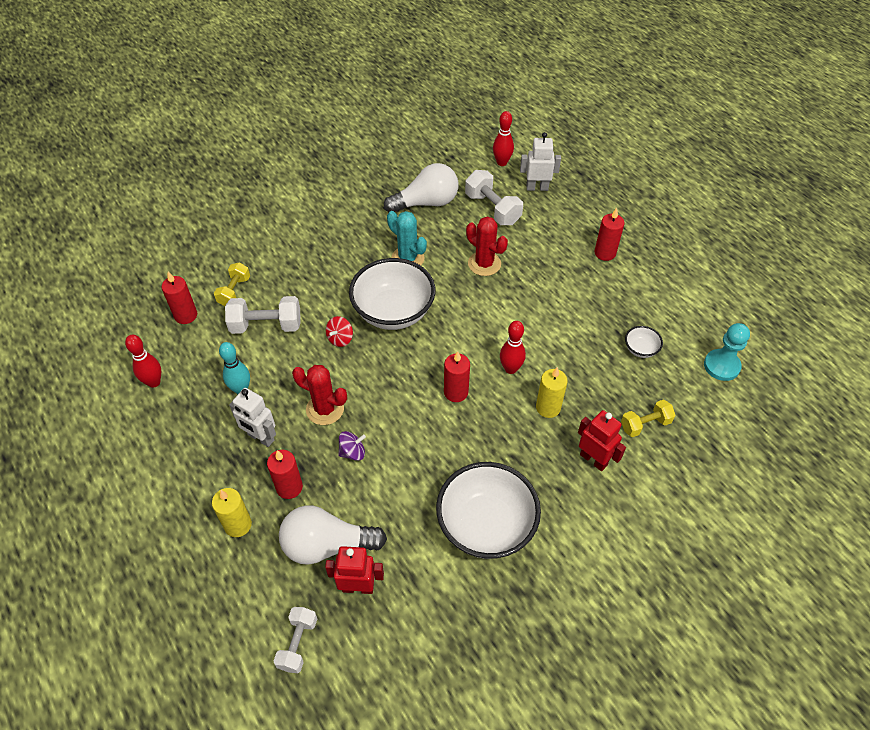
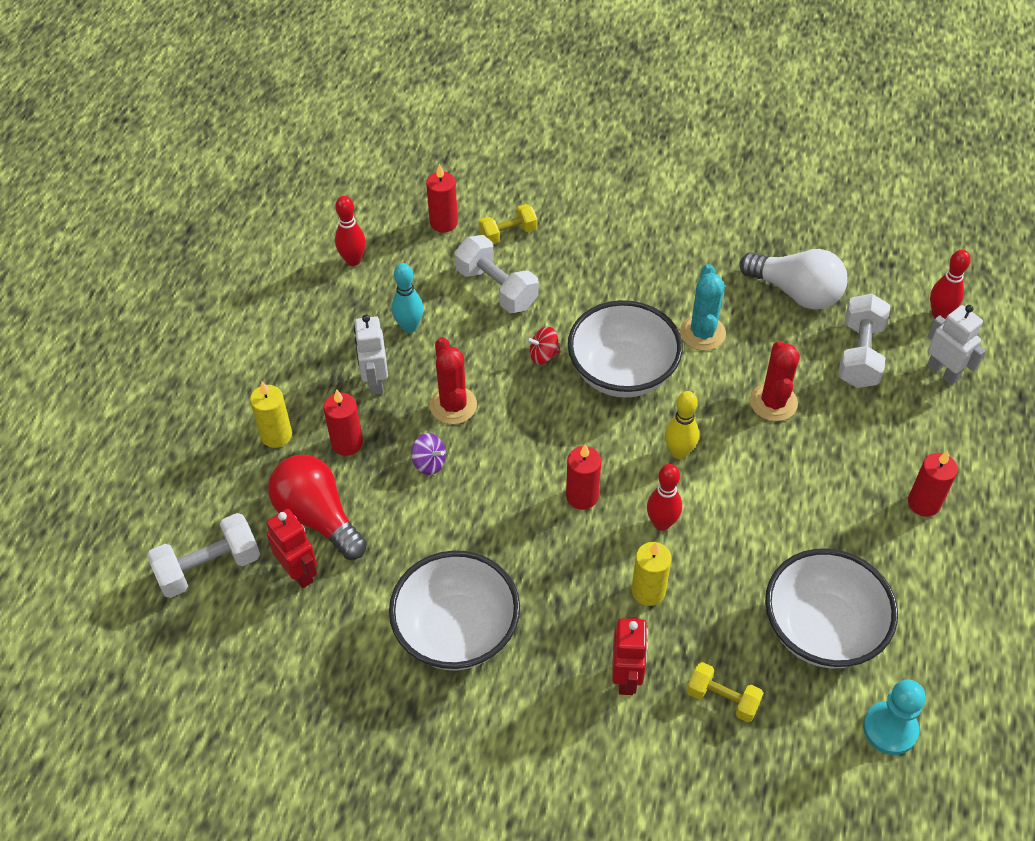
camera: 50 degrees right, 0 degrees up
white dumbbell [274,607,317,673] -> white dumbbell [147,513,260,598], size x1.54
white light bulb [279,505,387,565] -> red light bulb [268,455,367,560]
white bowl [625,326,663,358] -> white bowl [765,548,898,669], size x2.34
none -> yellow bowling pin [665,391,699,459]

